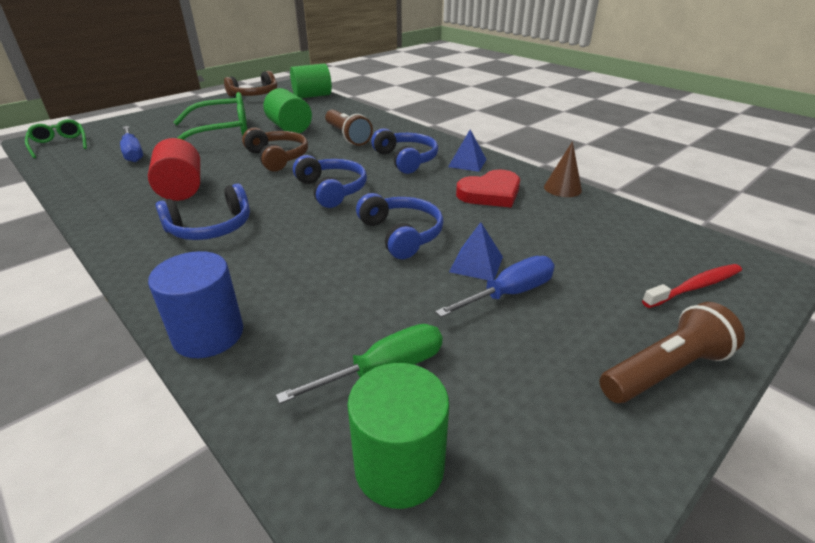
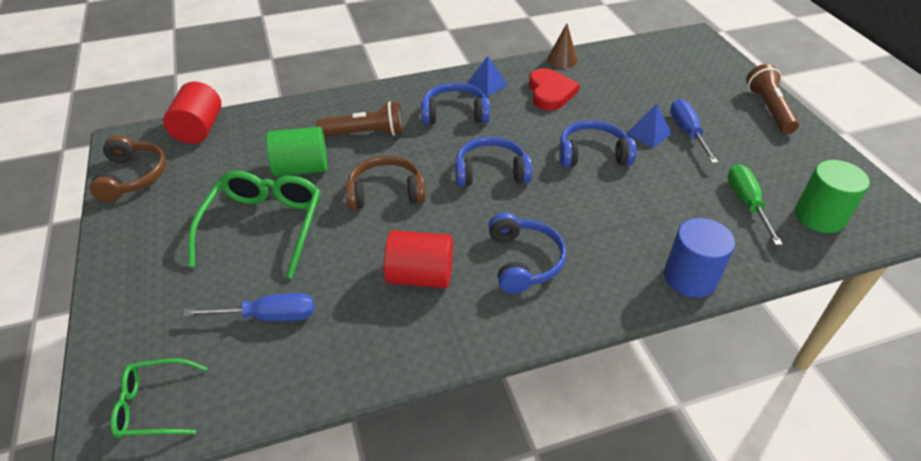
camera: 65 degrees left, 10 degrees up
green cylinder [290,63,332,98] -> red cylinder [163,82,221,144]
red toothbrush [642,264,742,308] -> none

